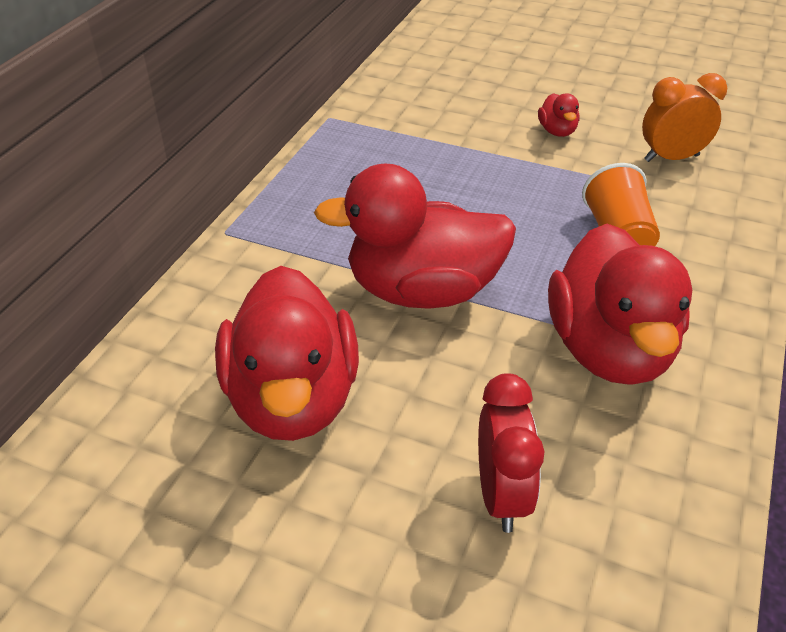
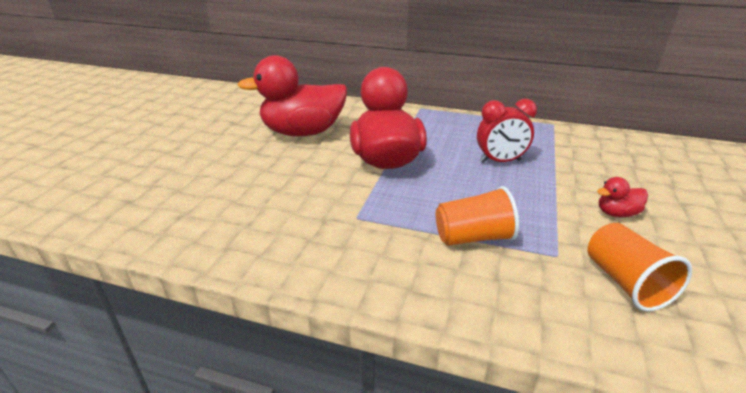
camera: 85 degrees right, 10 degrees down
red clock [478,373,544,533] -> red clock moved to [477,99,537,163]
red duck [548,224,692,384] -> none
orange clock [642,73,727,162] -> orange cup [588,223,692,311]

